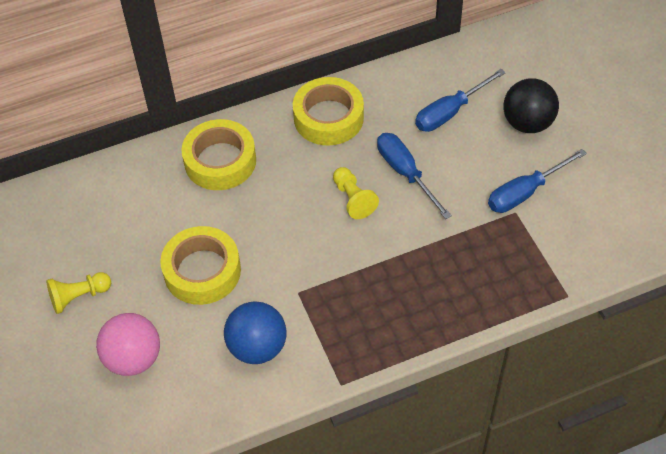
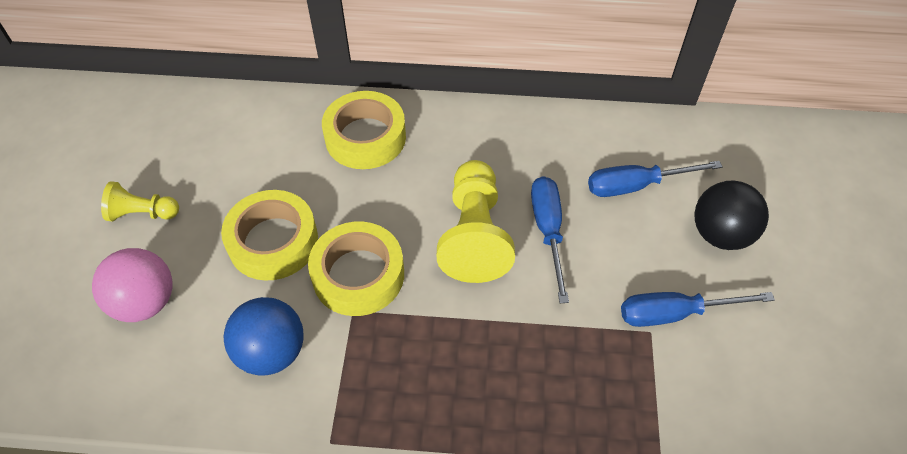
camera: 25 degrees right, 0 degrees up
yellow tape [293,77,364,146] -> yellow tape moved to [308,222,404,316]
yellow pawn [333,167,379,219] -> yellow pawn [437,160,515,283], size x1.83

